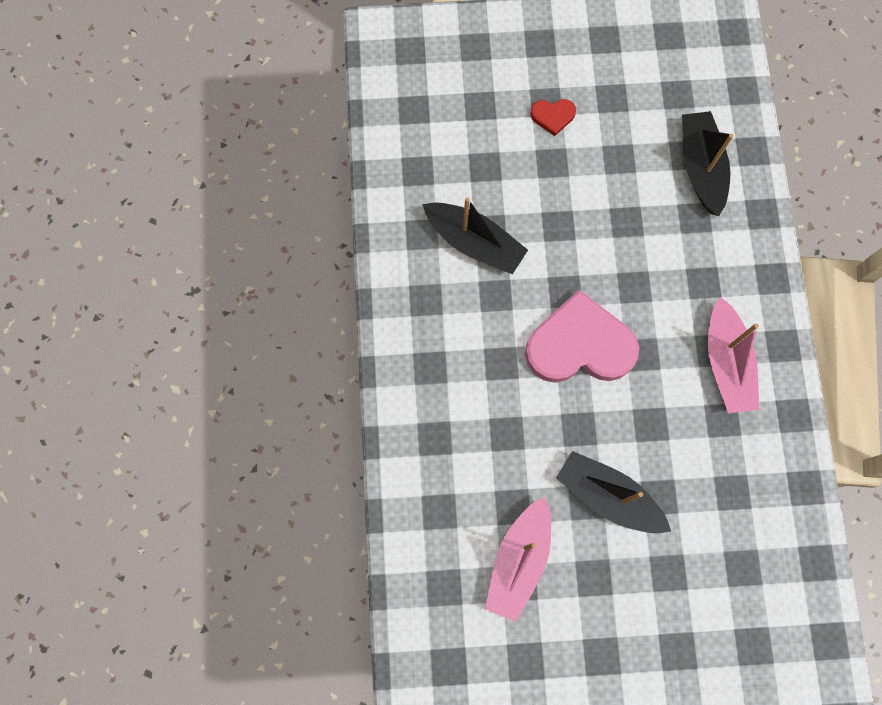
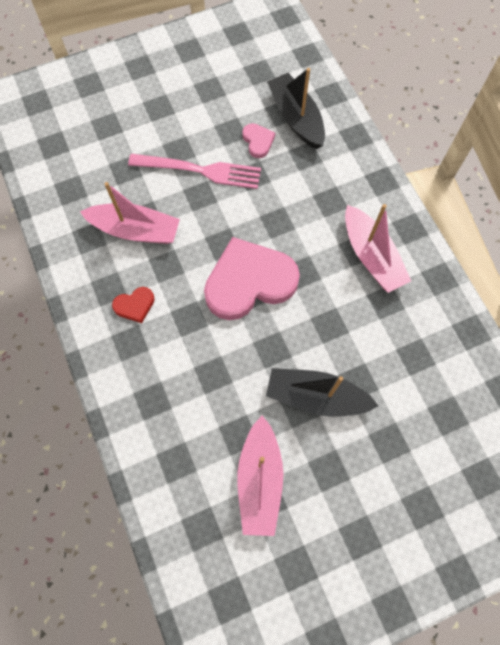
camera: 20 degrees left, 5 degrees down
black boat [423,197,528,274] -> pink boat [80,182,180,244]
red heart [530,99,576,136] -> red heart moved to [112,287,155,323]
none -> pink fork [128,154,261,189]
none -> pink heart [242,123,275,158]

